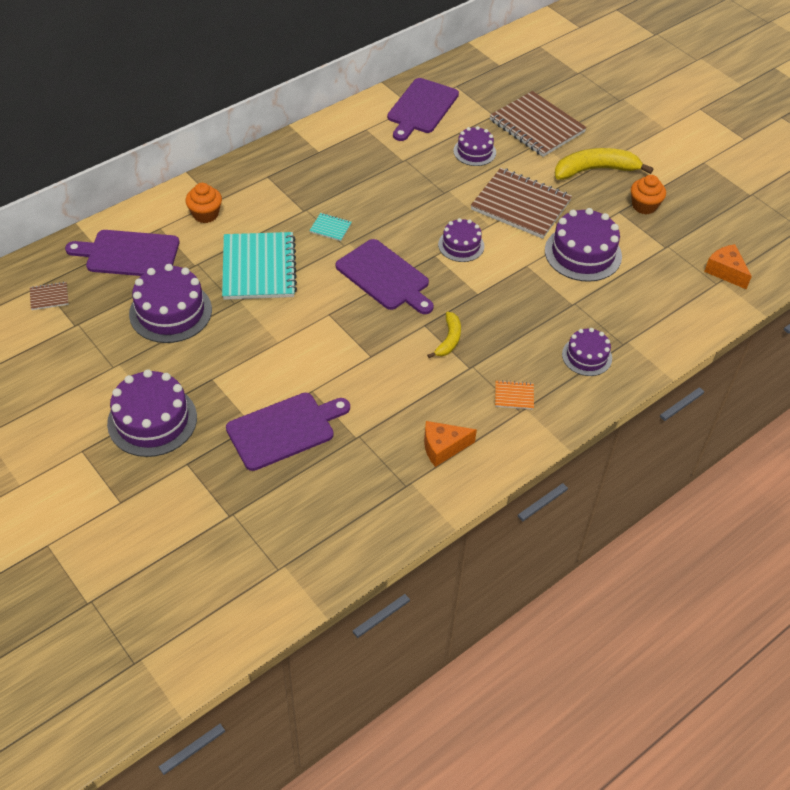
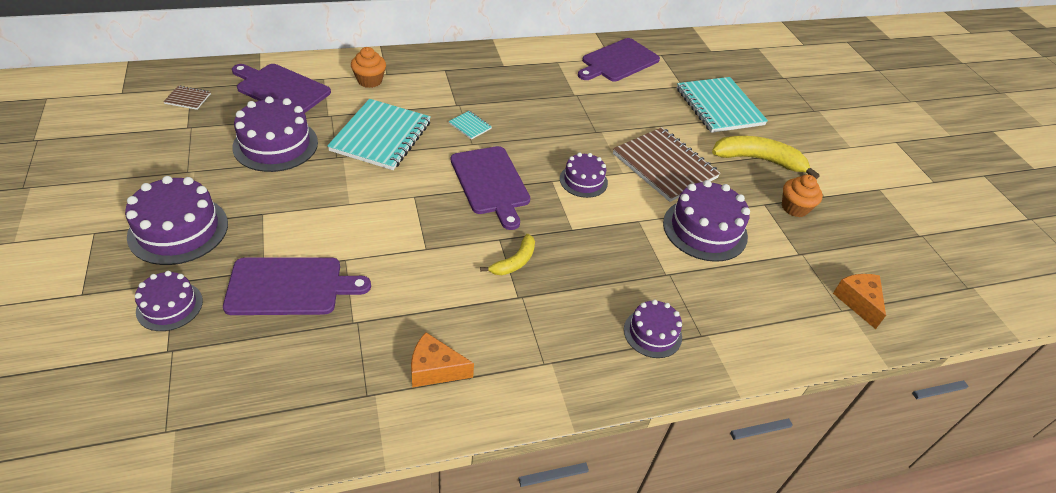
camera: 20 degrees right, 5 degrees down
purple cake [453,126,496,166] -> purple cake moved to [135,271,203,331]
brown notebook [490,91,587,157] -> turquoise notebook [677,77,768,133]
orange notebook [495,380,534,409] -> none

